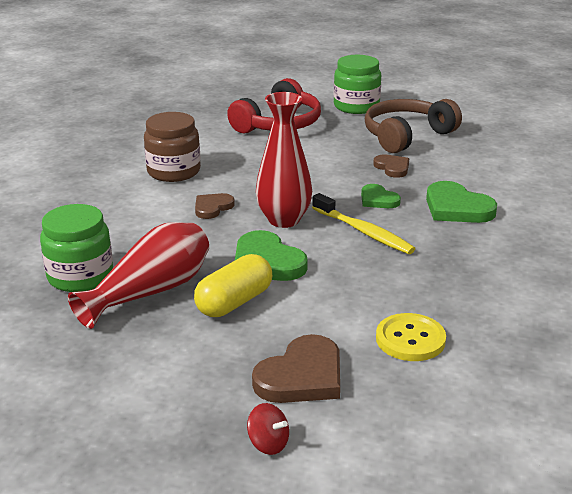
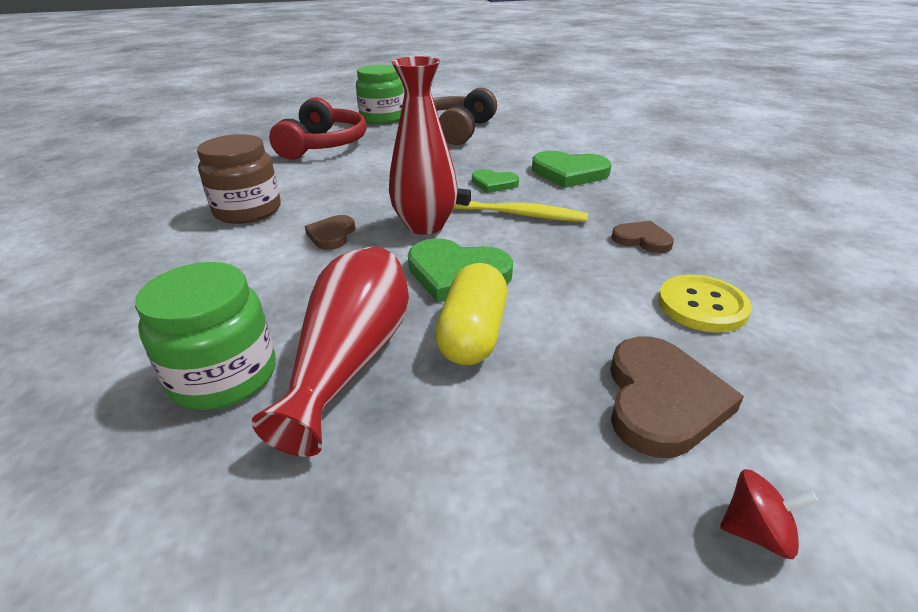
camera: 30 degrees left, 5 degrees up
brown heart [373,154,409,178] -> brown heart moved to [611,221,674,253]

